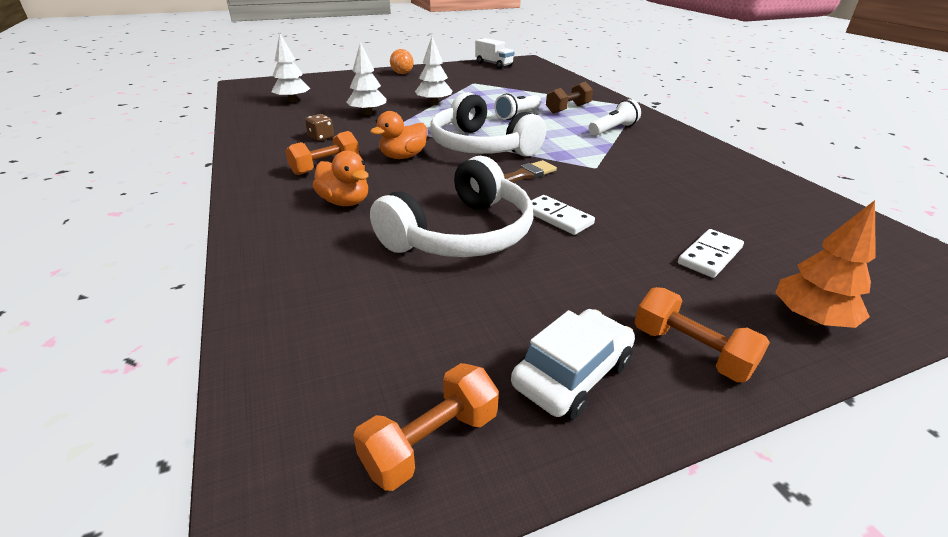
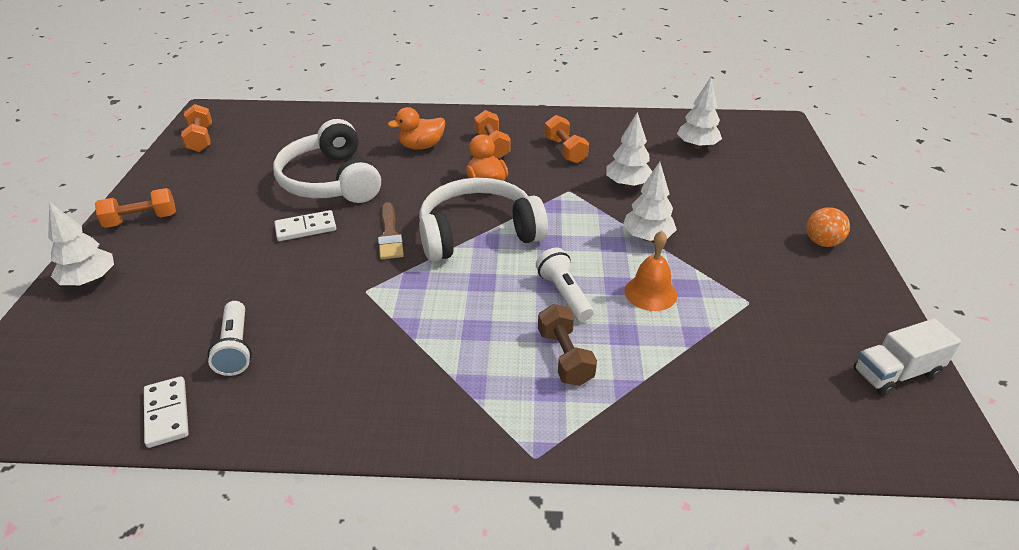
camera: 115 degrees right, 5 degrees up
brown dice [305,114,334,141] -> orange dumbbell [545,115,589,164]
white car [511,309,635,420] -> none
white flashlight [589,99,641,136] -> white flashlight moved to [207,301,252,376]
white domino [678,229,744,278] -> white domino moved to [144,376,189,448]
orange tree [775,200,876,328] -> white tree [48,202,114,285]
none -> orange bell [624,231,677,311]

